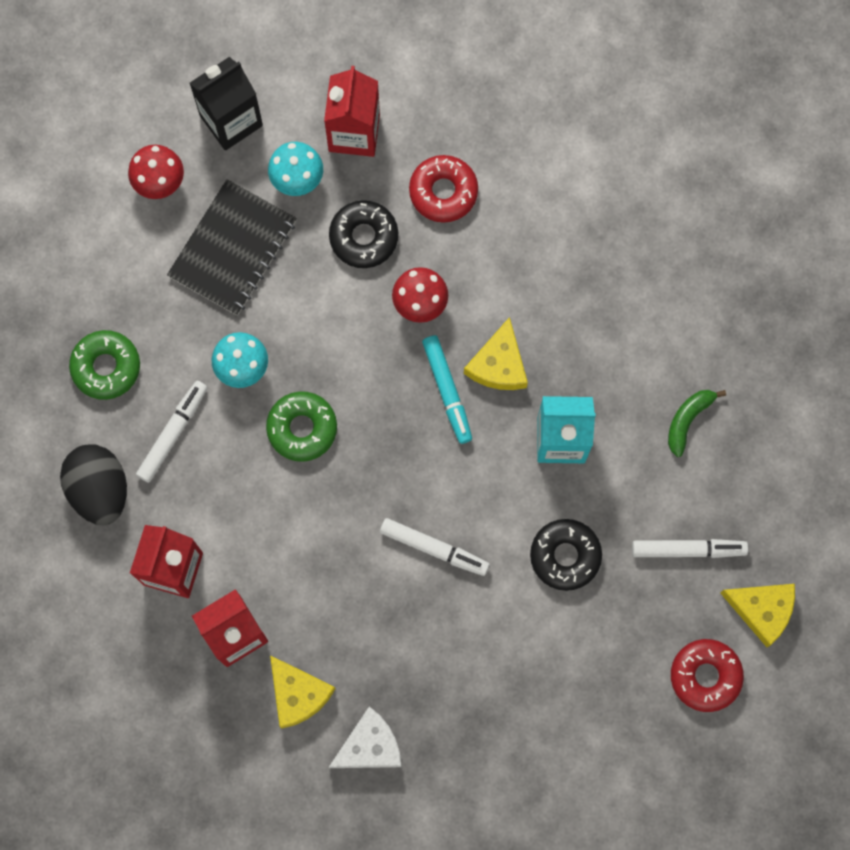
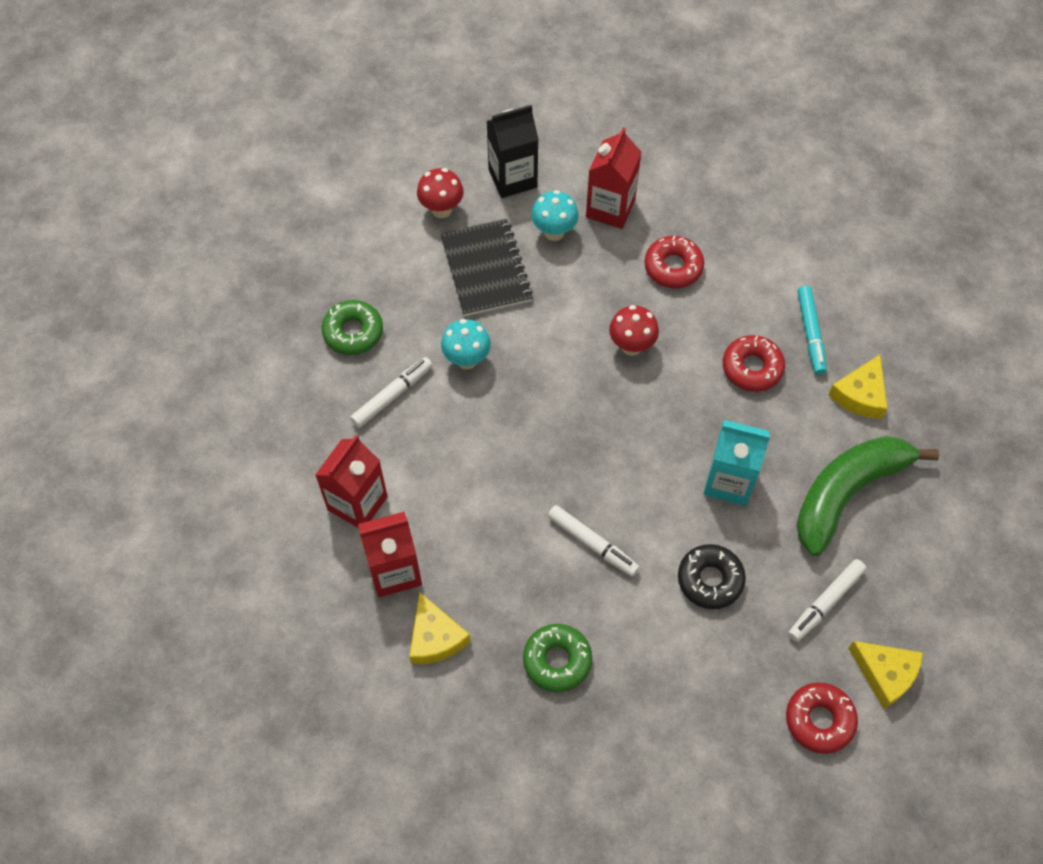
camera: 15 degrees right, 15 degrees down
black egg [60,444,127,525] -> none
black notebook [167,179,297,315] -> black notebook turned 60 degrees counterclockwise [440,219,533,316]
green donut [266,391,337,462] -> green donut moved to [523,624,592,692]
white cheese [328,707,402,768] -> none
black donut [329,200,398,268] -> none
turquoise marker [422,335,472,444] -> turquoise marker moved to [797,286,827,375]
yellow cheese [464,317,528,390] -> yellow cheese moved to [828,355,888,419]
white marker [632,539,748,558] -> white marker turned 120 degrees clockwise [788,559,866,642]
green banana [668,390,726,457] -> green banana [796,436,939,556], size x2.29
none -> red donut [723,335,785,392]

